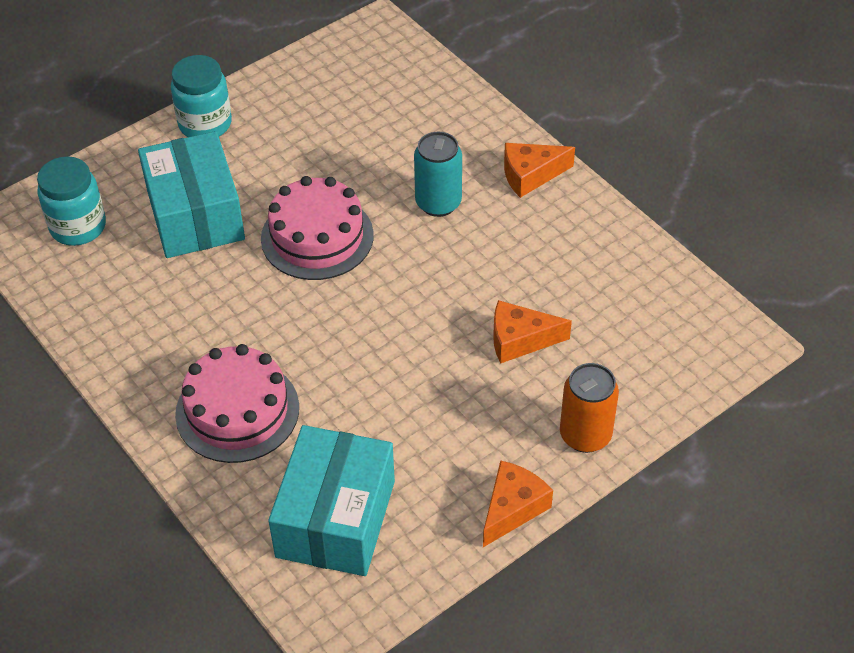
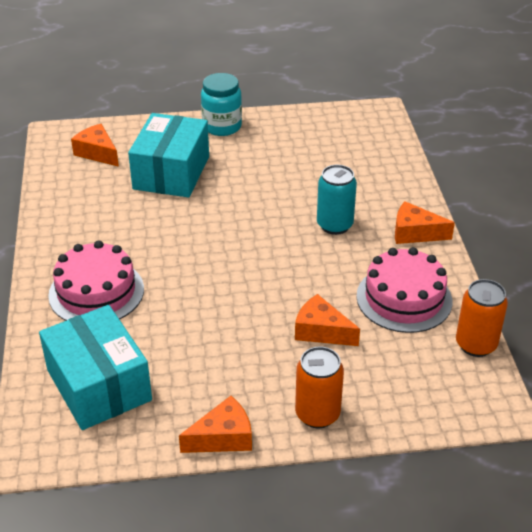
camera: 30 degrees right, 10 degrees down
turquoise jar [37,156,106,246] -> orange cheese [71,124,119,167]
pink cake [261,176,374,280] -> pink cake moved to [356,247,452,333]
turquoise box [268,425,395,576] -> turquoise box turned 75 degrees counterclockwise [39,305,152,430]
none -> orange can [456,279,508,357]

